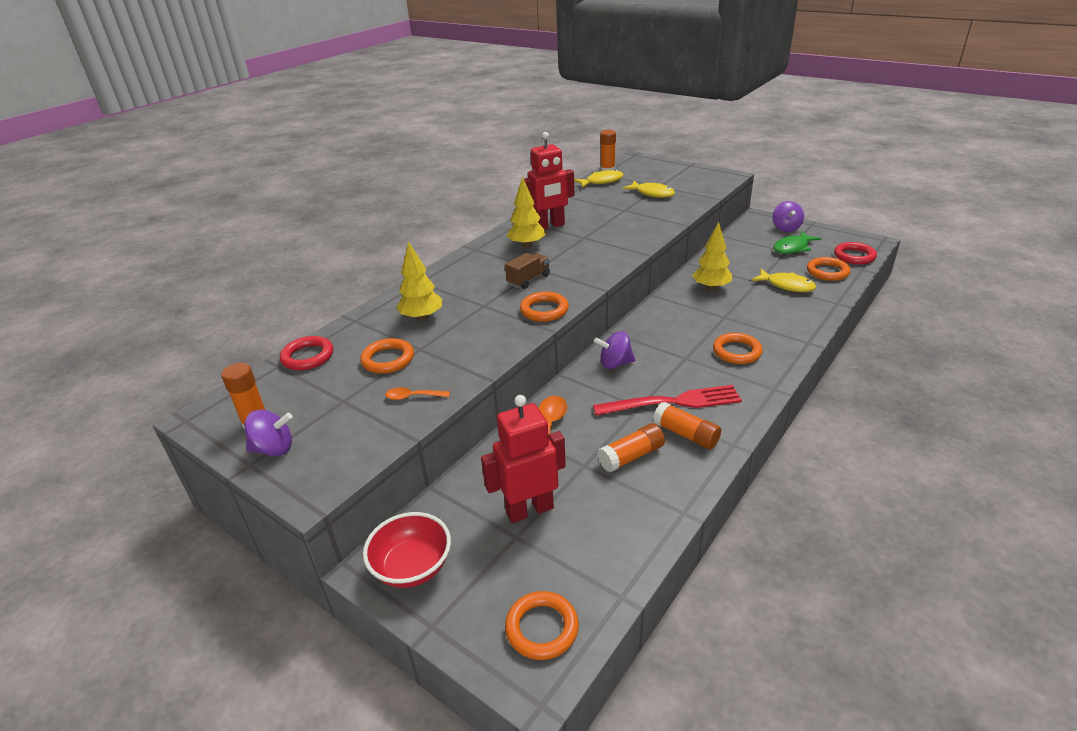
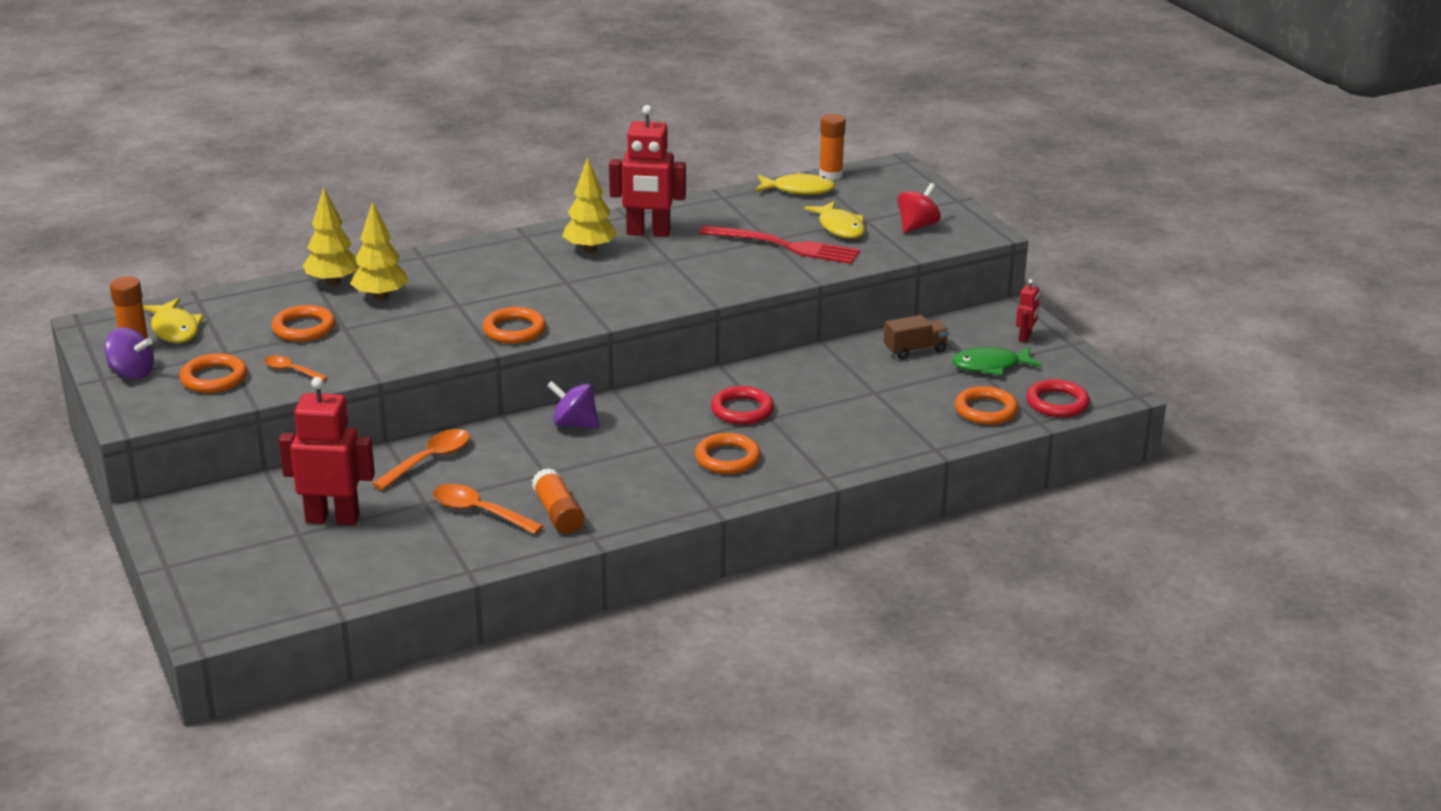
camera: 25 degrees right, 5 degrees down
red ring [280,336,333,370] -> red ring moved to [711,386,774,425]
red bowl [363,512,451,588] -> none
brown truck [505,253,550,289] -> brown truck moved to [884,315,949,359]
orange ring [505,591,579,660] -> orange ring moved to [180,353,247,393]
red fork [593,385,742,416] -> red fork moved to [699,225,860,264]
orange glue stick [597,423,665,473] -> orange spoon [433,484,544,534]
yellow tree [692,222,732,291] -> yellow tree moved to [303,187,359,286]
yellow fish [751,269,816,292] -> yellow fish moved to [143,298,204,343]
purple spinning top [772,201,804,232] -> red robot [1016,279,1039,342]
none -> red spinning top [897,183,941,233]

